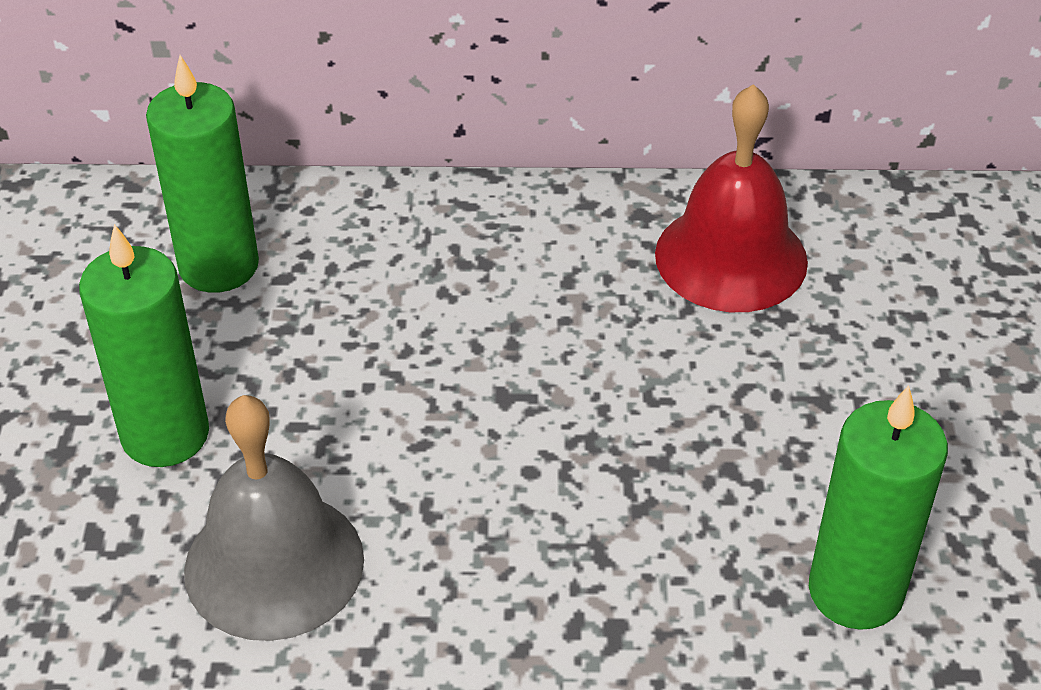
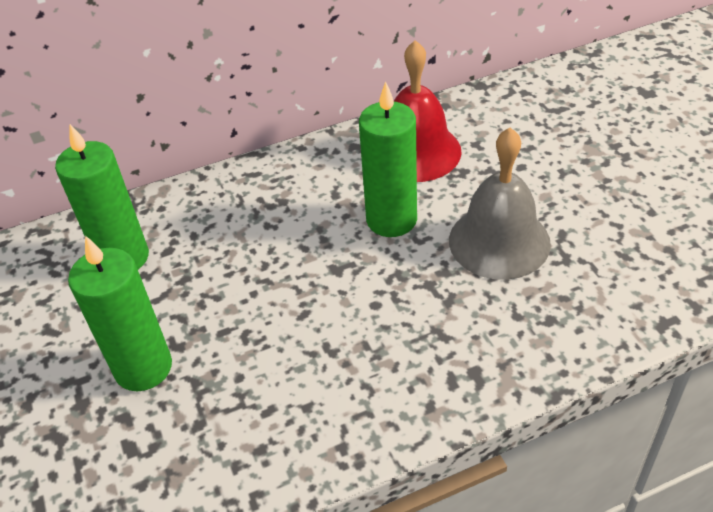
camera: 20 degrees left, 0 degrees up
grey bell [184,395,364,641] -> grey bell moved to [449,127,551,280]
green candle [809,385,948,630] -> green candle moved to [359,81,417,237]

